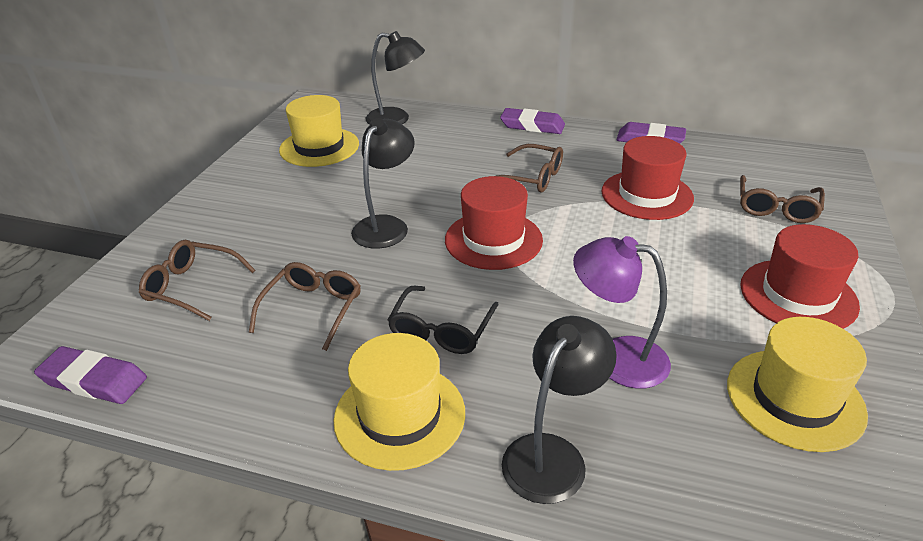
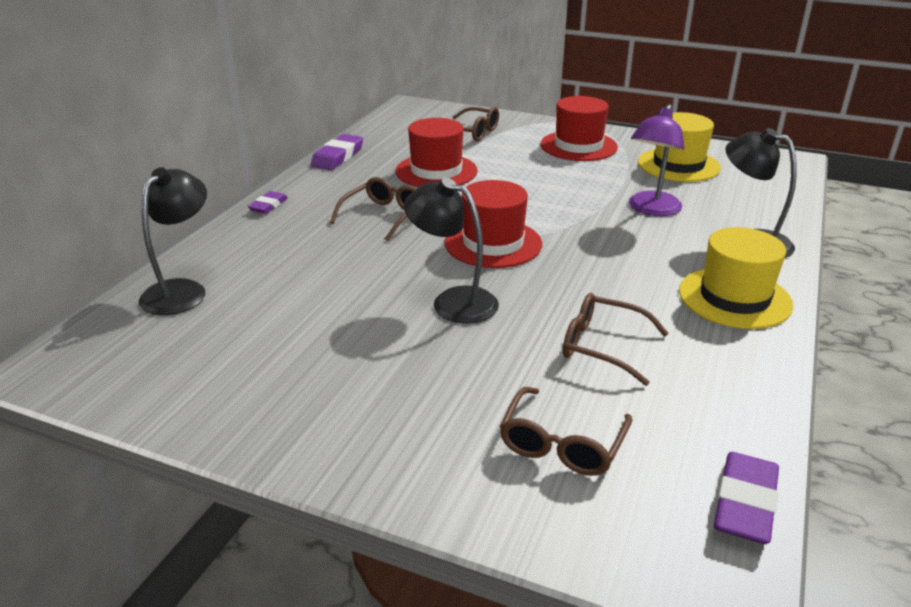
camera: 85 degrees left, 5 degrees down
yellow hat [279,95,359,167] -> none
black glasses [388,286,499,354] -> none
purple eraser [500,108,565,134] -> purple eraser [248,191,288,214], size x0.62

